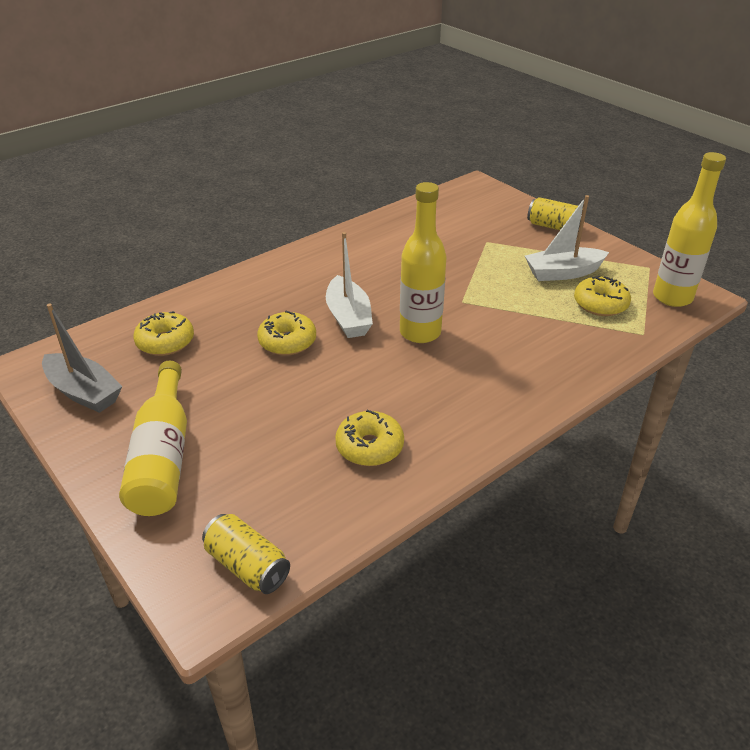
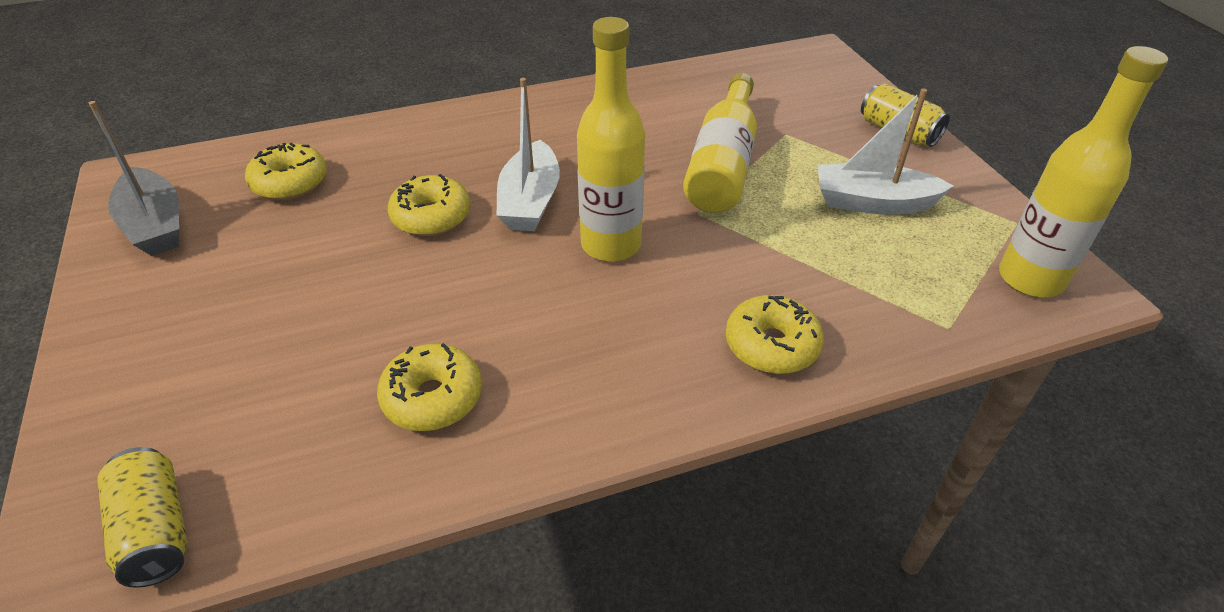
camera: 20 degrees right, 5 degrees up
yellow bottle [119,361,187,516] -> yellow bottle moved to [683,73,757,213]
yellow donut [574,276,631,316] -> yellow donut moved to [726,295,824,374]

